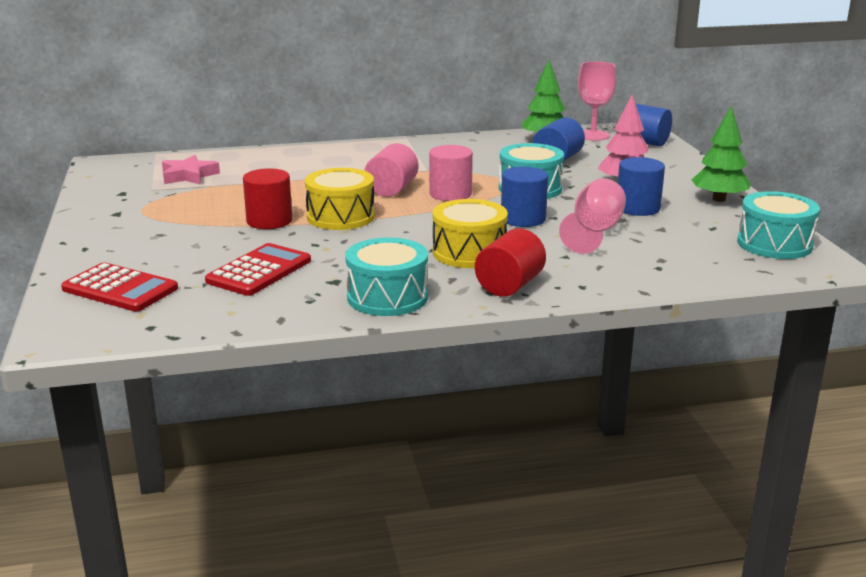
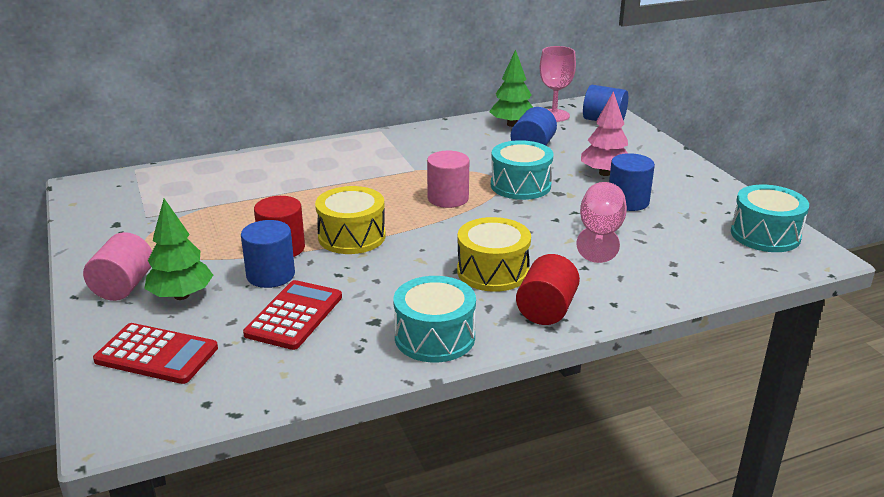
camera: 10 degrees left, 5 degrees up
pink star [162,155,220,185] -> none
pink cylinder [364,143,419,197] -> pink cylinder moved to [83,232,152,301]
blue cylinder [501,167,548,227] -> blue cylinder moved to [241,220,295,288]
green tree [692,106,750,202] -> green tree moved to [144,198,213,300]

